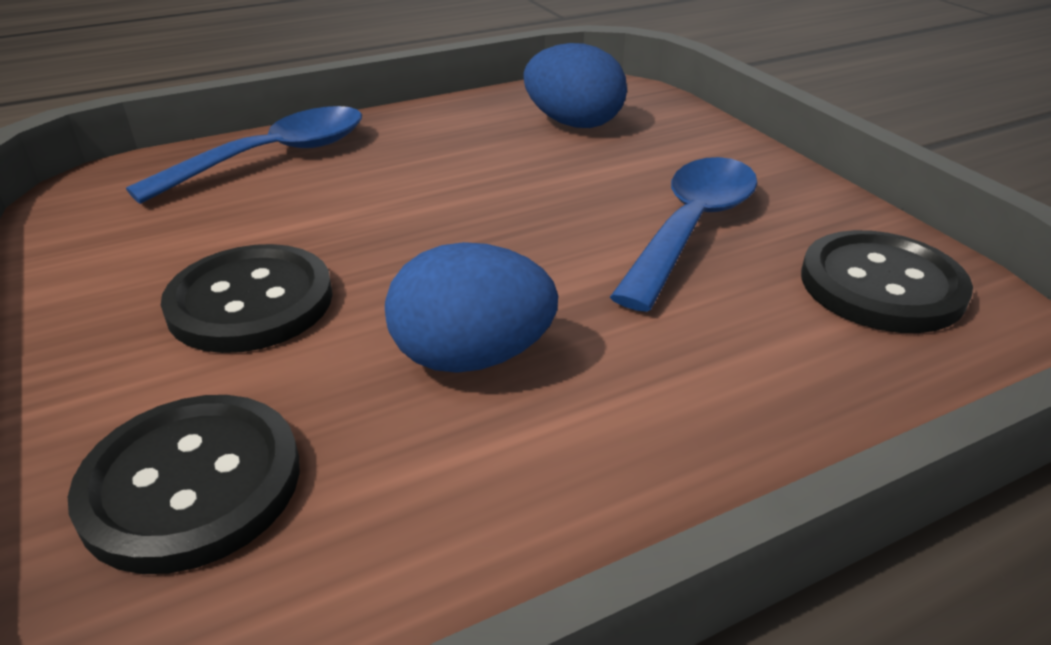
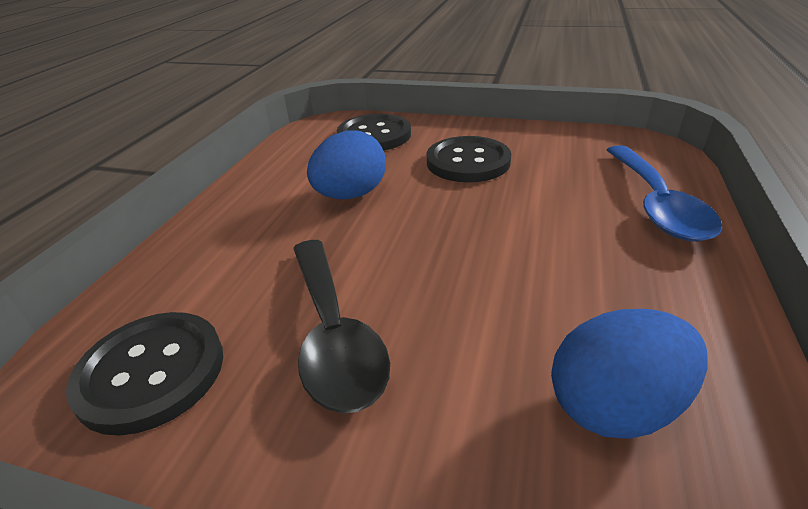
camera: 135 degrees right, 0 degrees up
blue spoon [610,157,758,312] -> black spoon [293,240,390,414]

